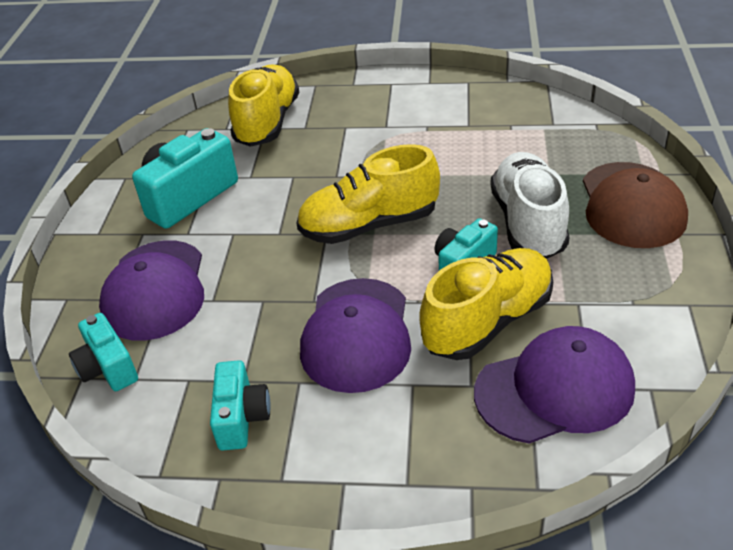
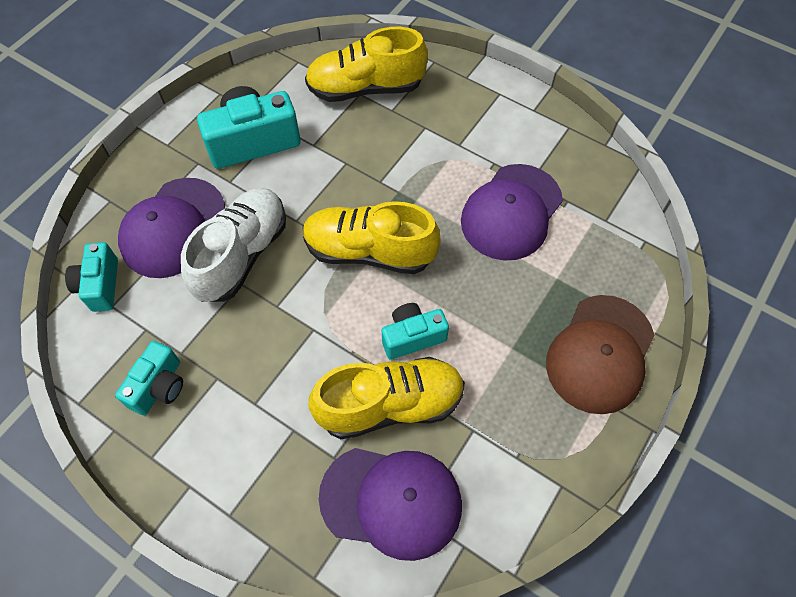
camera: 25 degrees right, 20 degrees up
yellow shoe [228,64,299,147] -> yellow shoe turned 135 degrees counterclockwise [305,27,428,102]
purple cap [300,278,411,393] -> purple cap moved to [461,164,563,261]
white shoe [490,152,570,259] -> white shoe moved to [181,188,286,302]

